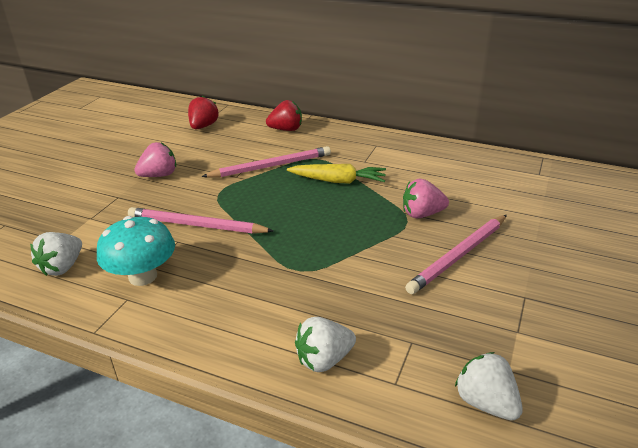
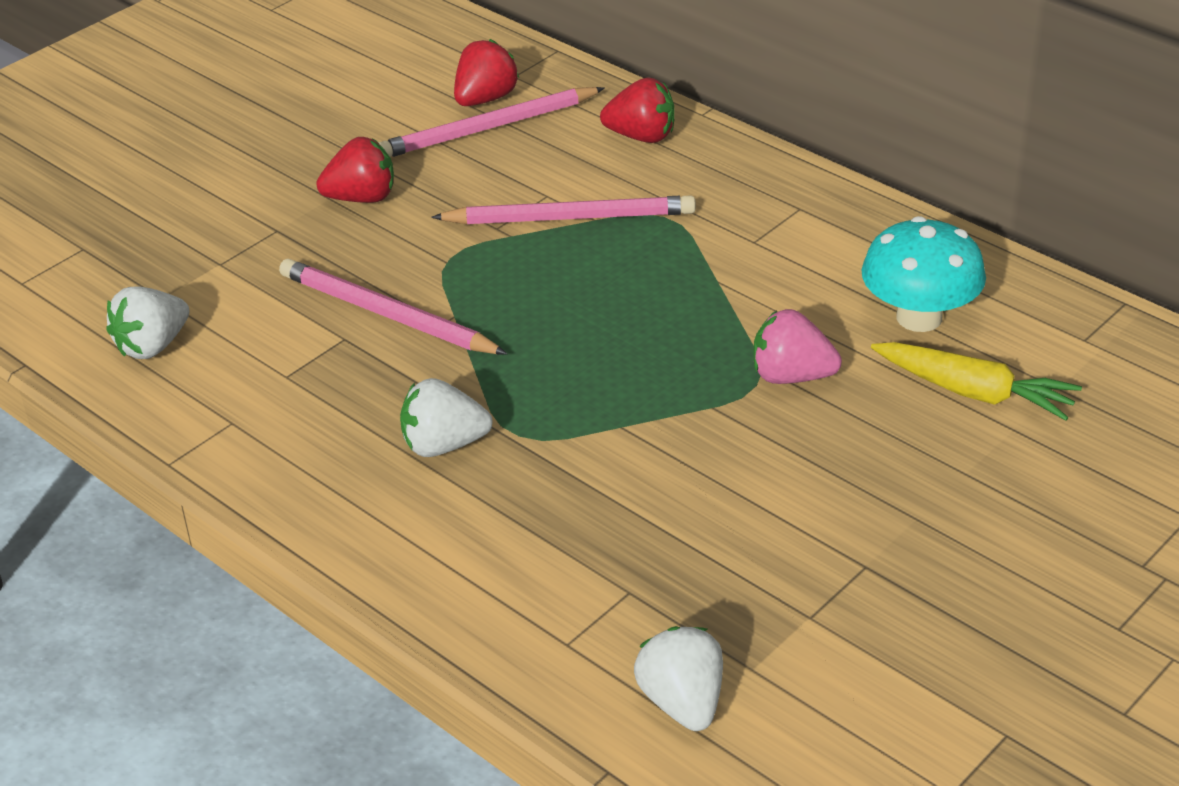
camera: 20 degrees right, 5 degrees up
turquoise mushroom [97,216,175,286] -> turquoise mushroom moved to [861,216,986,332]
pink strawberry [134,142,176,177] -> red strawberry [316,137,394,203]
yellow carrot [287,164,386,184] -> yellow carrot moved to [871,342,1082,421]
white strawberry [295,317,356,372] -> white strawberry moved to [400,378,493,457]
pink pencil [405,215,507,294] -> pink pencil moved to [378,87,605,157]

